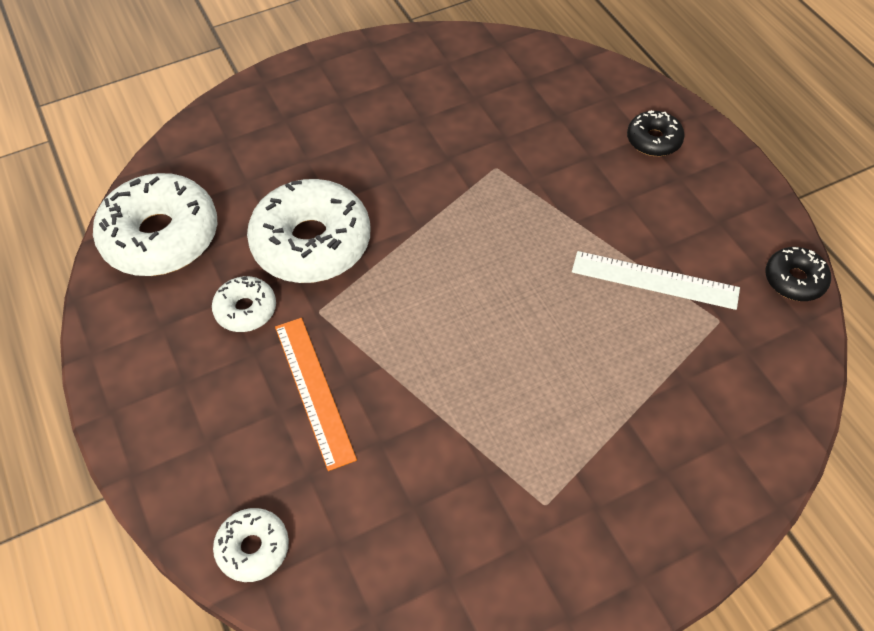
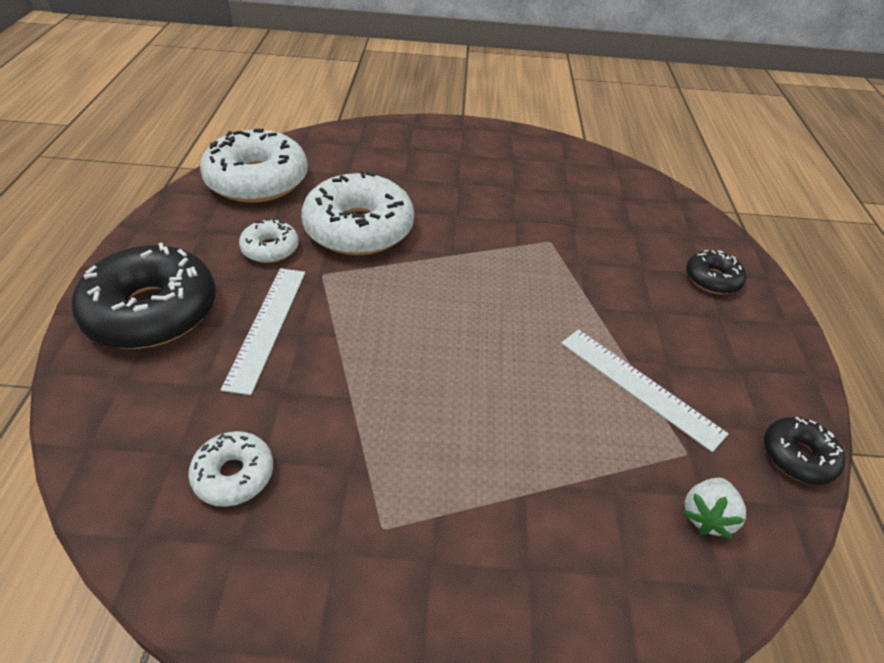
camera: 25 degrees right, 10 degrees down
white donut [213,508,289,582] -> white donut moved to [188,431,273,507]
orange ruler [275,318,357,471] -> white ruler [221,268,305,395]
none -> black donut [71,243,216,349]
none -> white strawberry [683,478,746,539]

